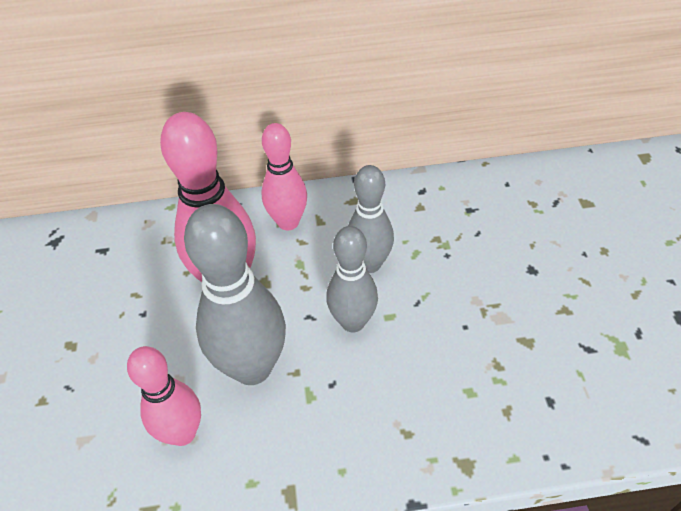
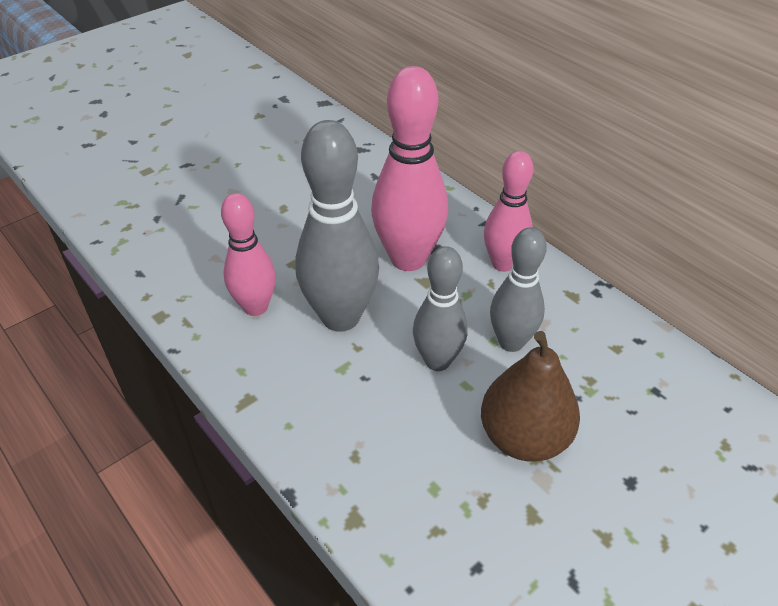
camera: 55 degrees right, 5 degrees down
none -> brown pear [481,331,580,461]

